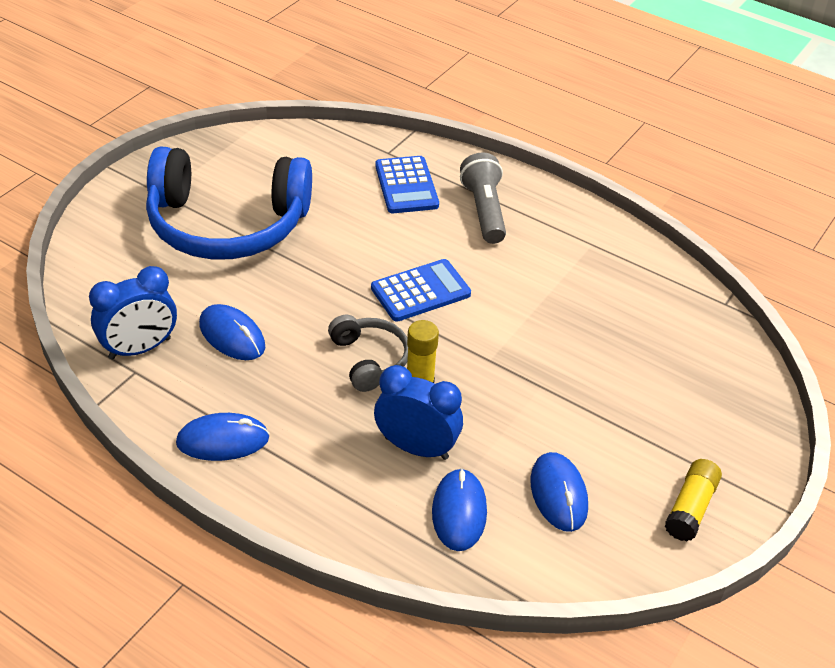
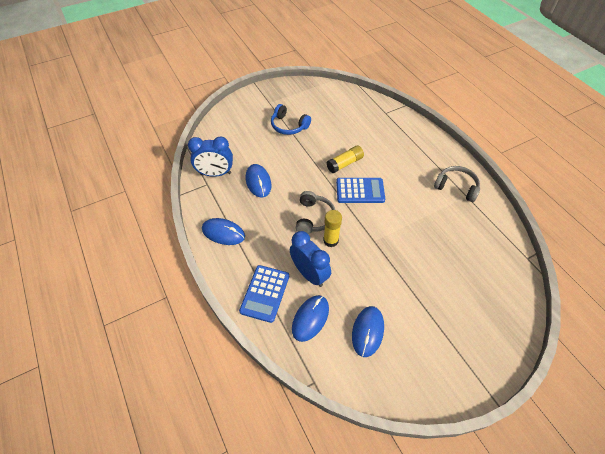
camera: 30 degrees right, 10 degrees up
blue headphones [146,146,312,259] -> blue headphones [271,104,311,135], size x0.47
blue calculator [375,156,439,213] -> blue calculator moved to [239,265,289,323]
grey flashlight [460,153,506,244] -> none
yellow glue stick [665,459,722,541] -> yellow glue stick moved to [327,146,364,173]
none -> grey headphones [434,166,480,202]

